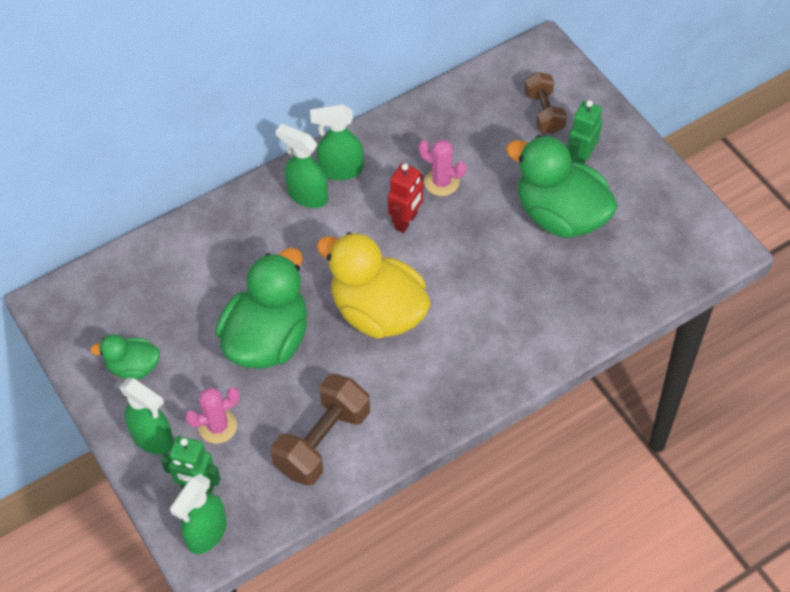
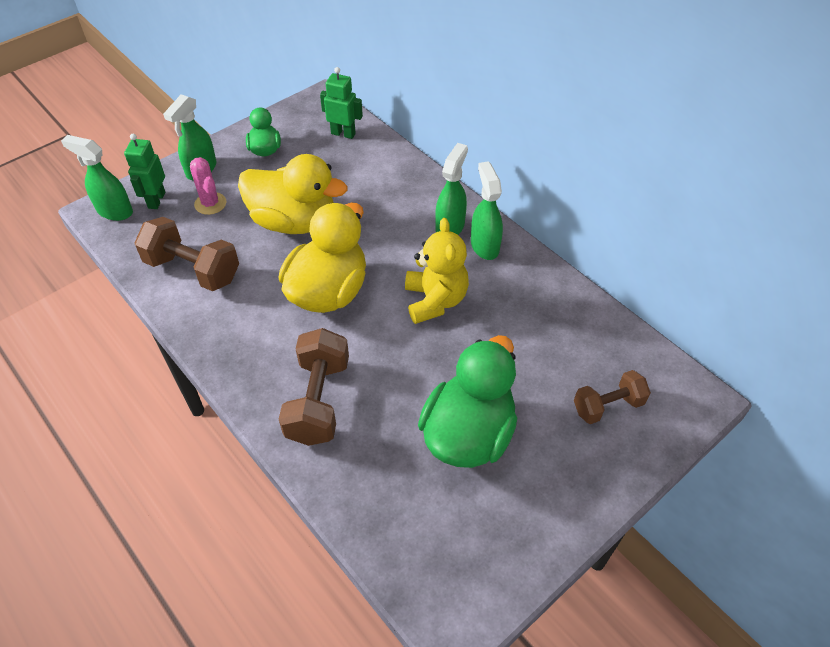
camera: 80 degrees right, 5 degrees down
green duck [216,248,307,369] -> yellow duck [238,154,348,234]
red robot [388,163,423,233] -> yellow teddy bear [405,218,469,324]
pink cactus [418,140,466,196] -> none
green robot [568,100,602,164] -> green robot moved to [320,67,363,139]
none -> brown dumbbell [279,328,349,446]

